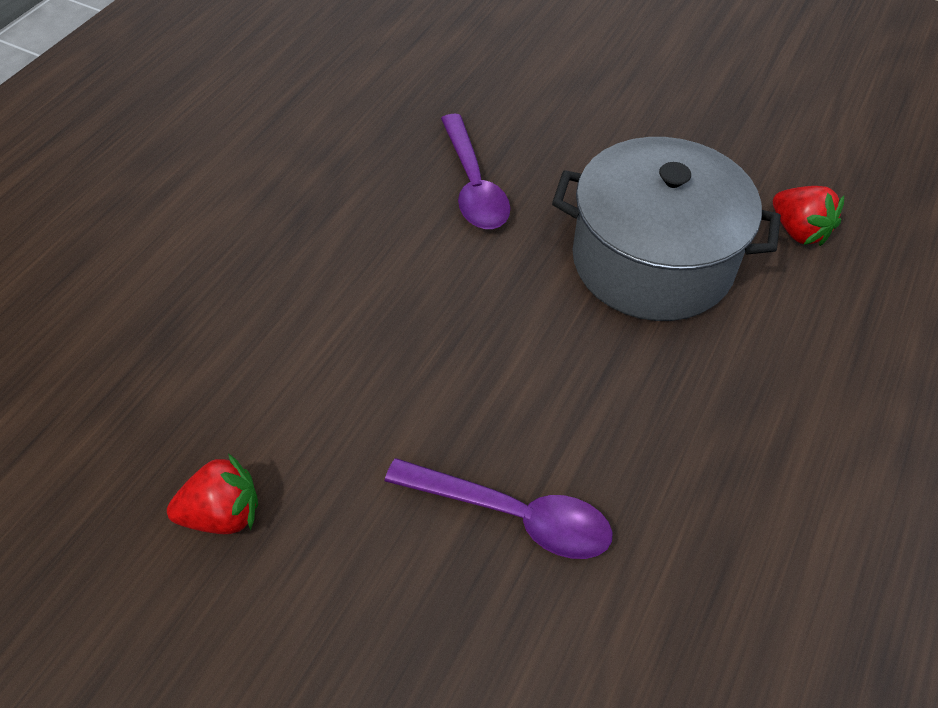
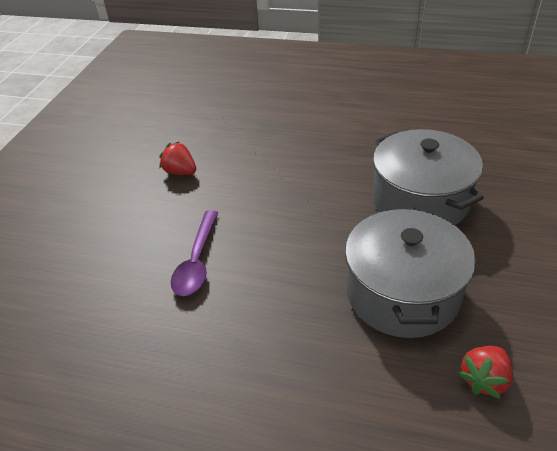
camera: 80 degrees right, 10 degrees down
red strawberry [167,453,258,534] -> red strawberry turned 150 degrees clockwise [159,141,196,175]
purple spoon [441,114,510,229] -> grey pot [373,129,484,225]

